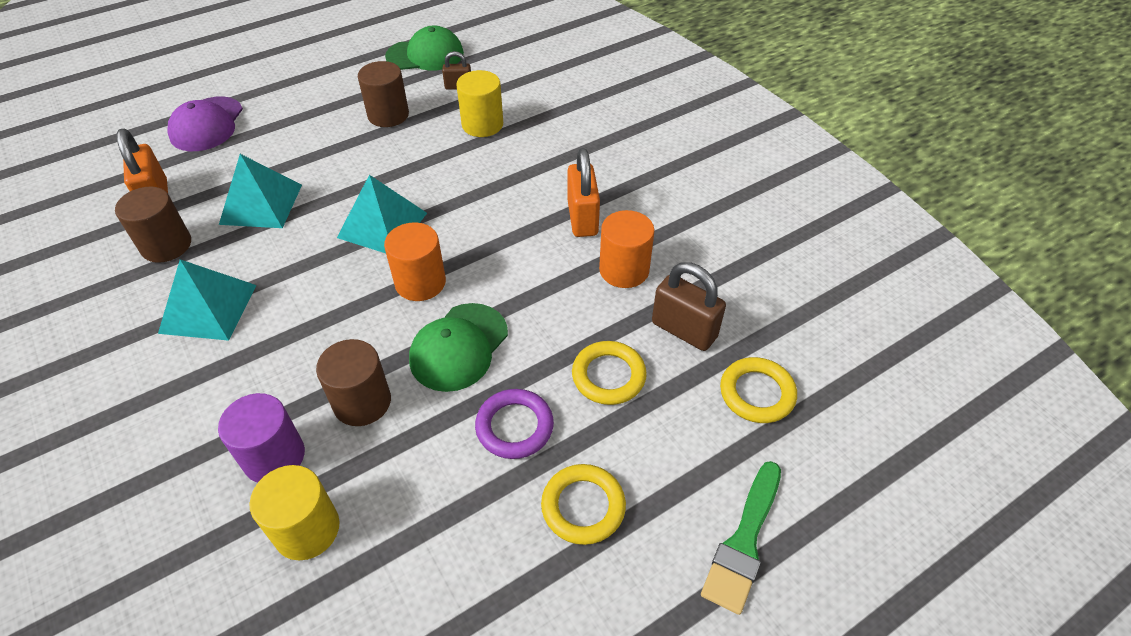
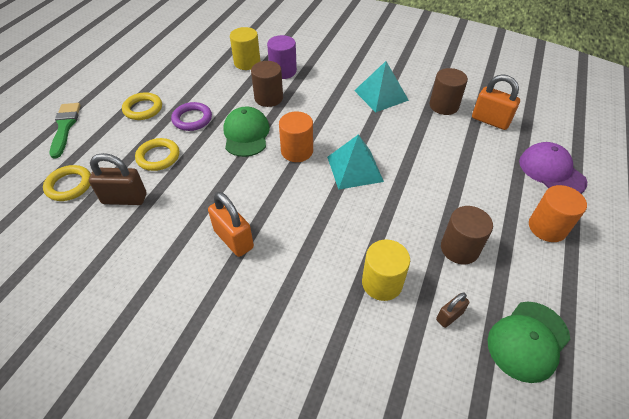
camera: 145 degrees right, 0 degrees up
turquoise pyramid [219,154,302,228] -> none
orange cylinder [599,210,655,288] -> orange cylinder moved to [529,185,587,242]

